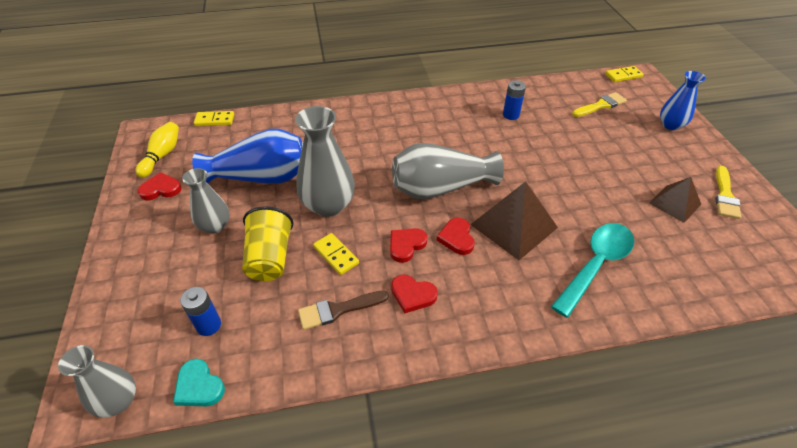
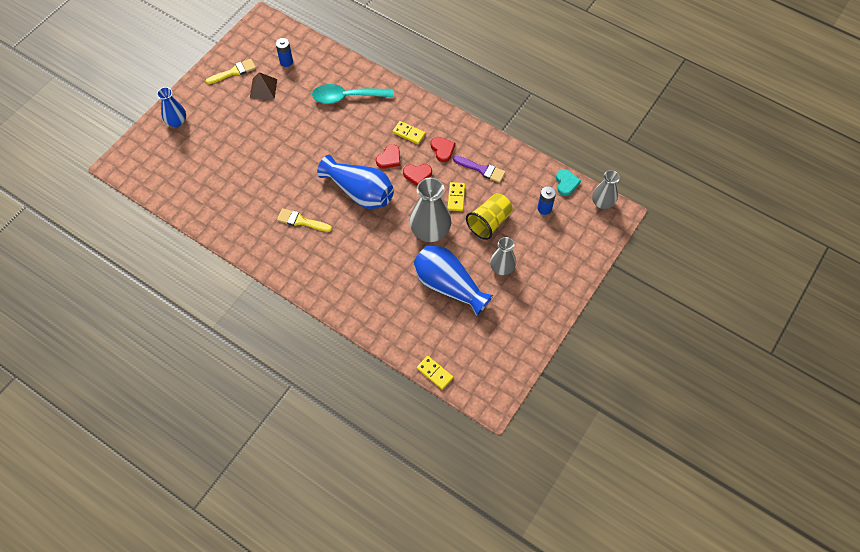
camera: 135 degrees left, 15 degrees up
yellow bowling pin [136,122,179,178] -> none
red heart [138,172,182,200] -> none
brown brush [298,290,389,330] -> purple brush [453,156,505,183]
grey vase [392,143,504,200] -> blue vase [317,155,394,209]
brown pyramid [470,181,558,260] -> none
blue battery [503,80,526,120] -> blue battery moved to [276,38,293,67]
yellow brush [572,92,627,117] -> yellow brush moved to [277,208,332,232]
yellow domino [605,66,644,82] -> yellow domino moved to [393,121,426,144]

